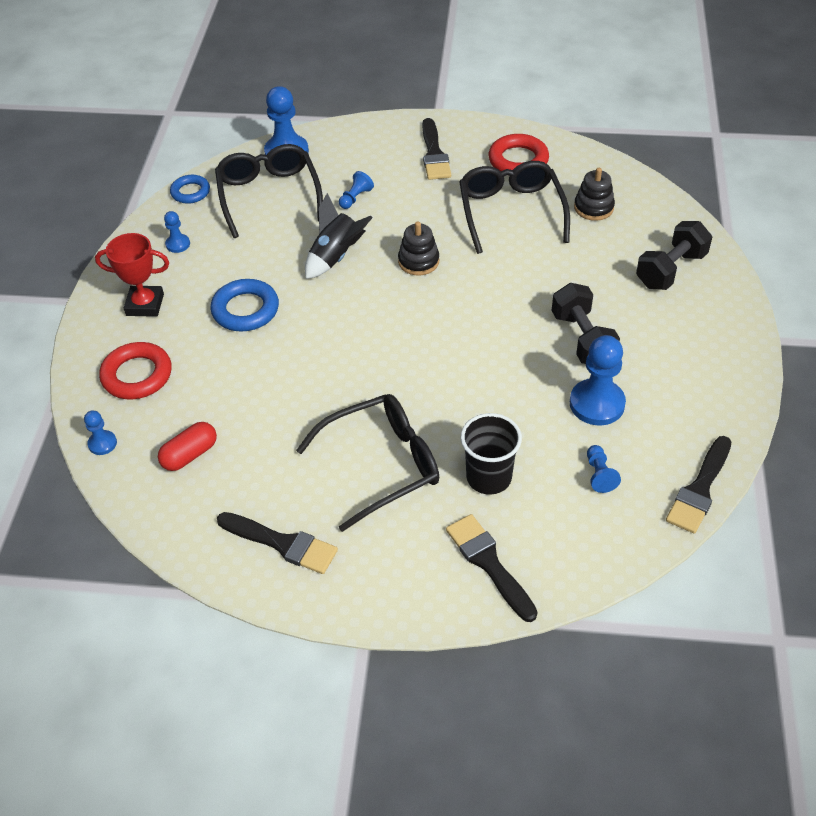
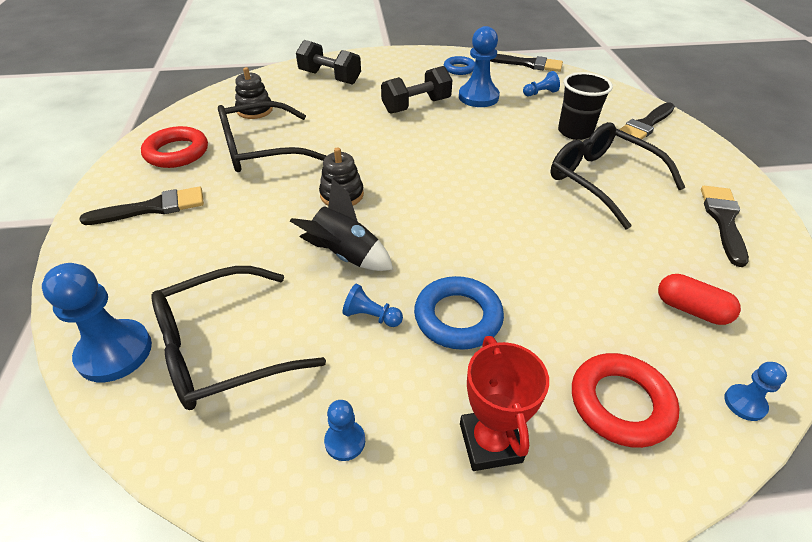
camera: 105 degrees left, 5 degrees down
blue ring [170,175,210,204] -> blue ring moved to [444,56,475,75]
blue pawn [339,171,374,209] -> blue pawn moved to [342,284,403,327]

